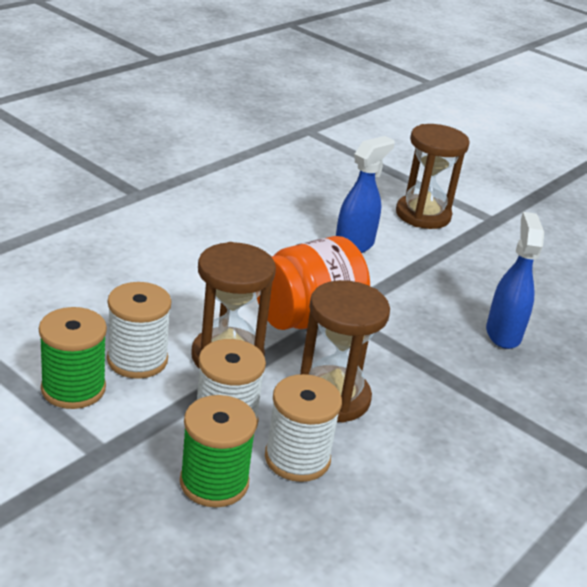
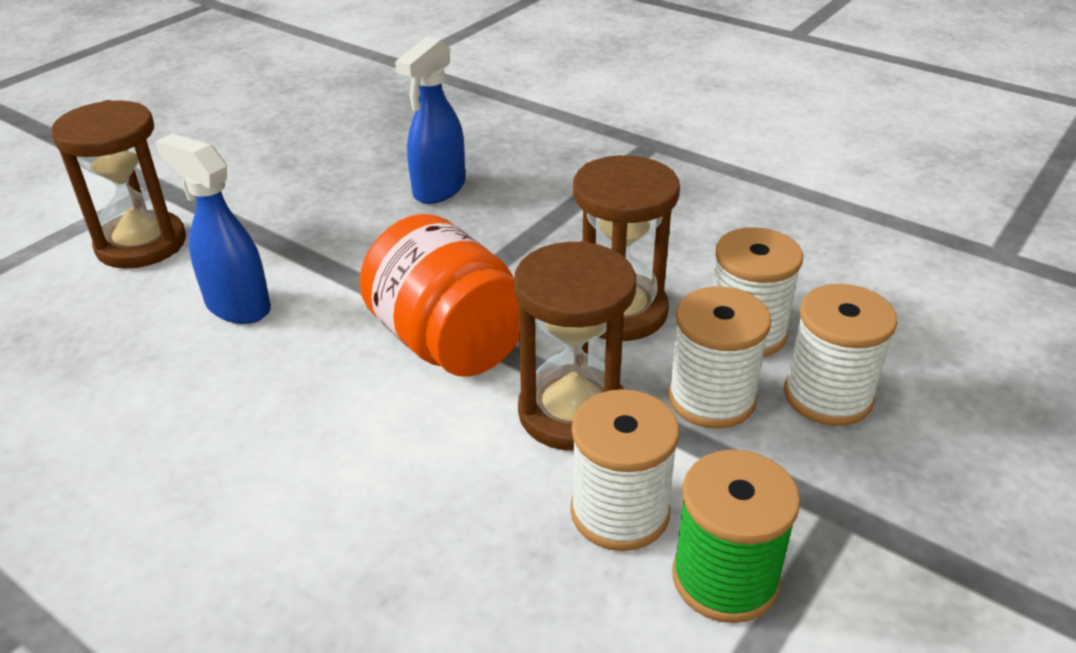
camera: 90 degrees left, 5 degrees up
green spool [180,395,257,507] -> white spool [784,284,898,426]
blue spray bottle [486,212,544,349] -> blue spray bottle turned 60 degrees counterclockwise [395,37,465,204]

